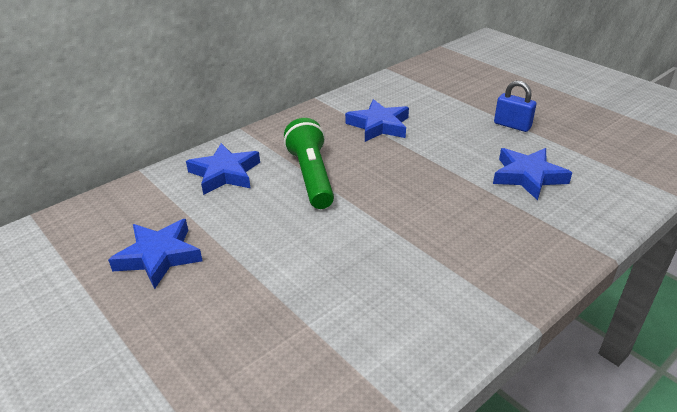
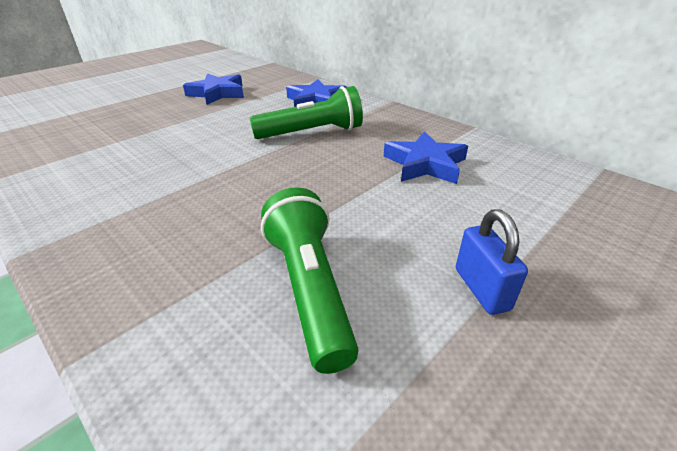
camera: 85 degrees right, 0 degrees up
blue star [493,148,572,200] -> green flashlight [261,187,358,374]
blue padlock [494,81,536,132] -> blue padlock turned 45 degrees counterclockwise [456,209,528,315]

